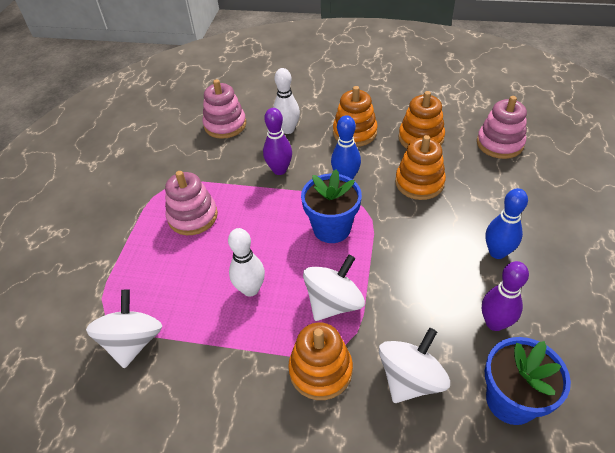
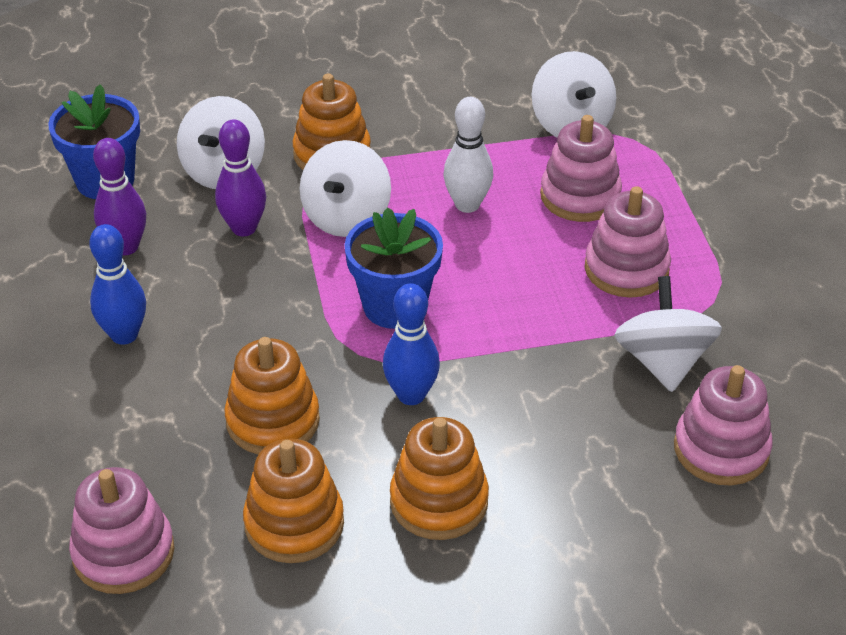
camera: 155 degrees right, 5 degrees down
purple bowling pin [263,108,292,175] -> purple bowling pin moved to [215,119,266,236]
white bowling pin [273,68,300,134] -> none
none -> pink stacking toy [540,115,622,222]
none -> white spinning top [614,276,722,392]

